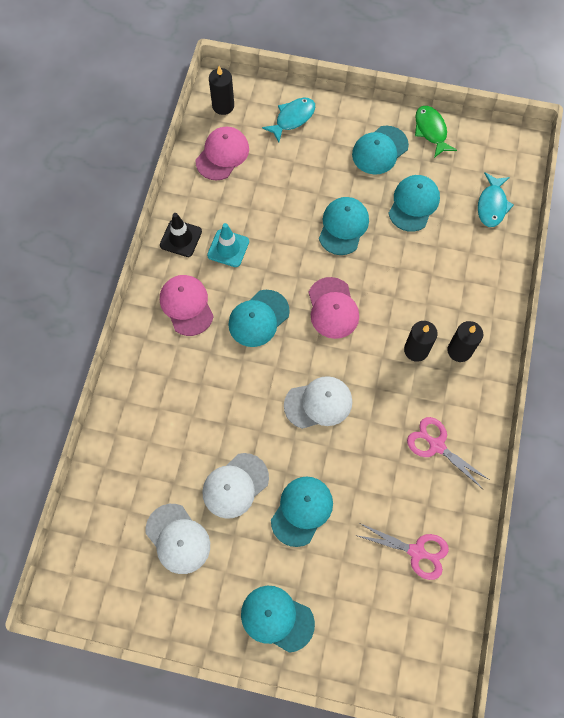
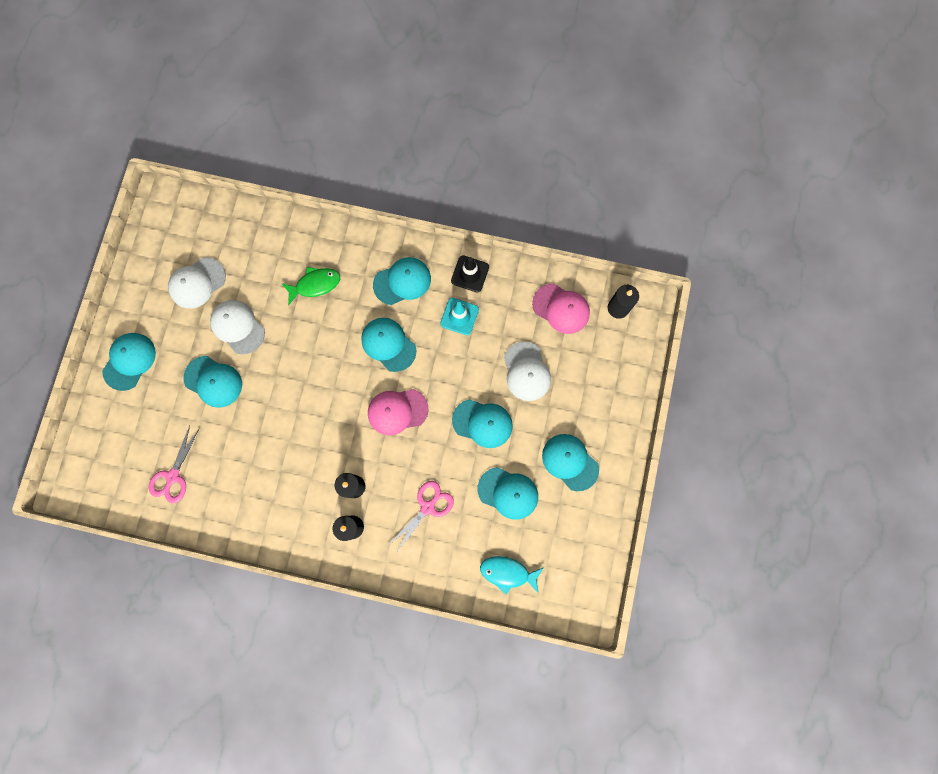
camera: 90 degrees right, 10 degrees up
pink cap [160,275,214,336] -> turquoise cap [373,257,431,305]
turquoise fish [262,98,315,142] -> none
white cap [284,376,352,429] -> white cap moved to [504,342,551,401]
pink scissors [407,417,489,489] -> pink scissors moved to [390,481,454,551]
green fish [415,106,457,158] -> green fish moved to [281,267,340,305]

